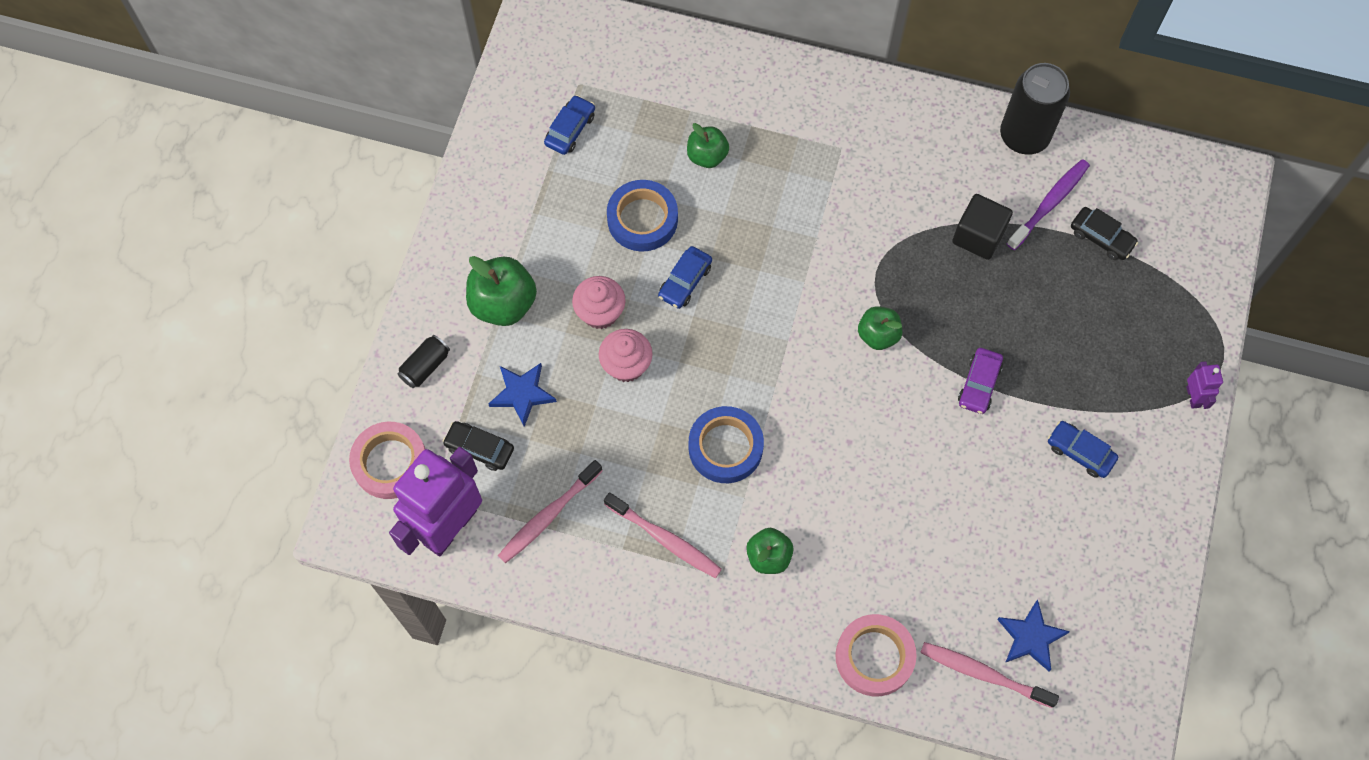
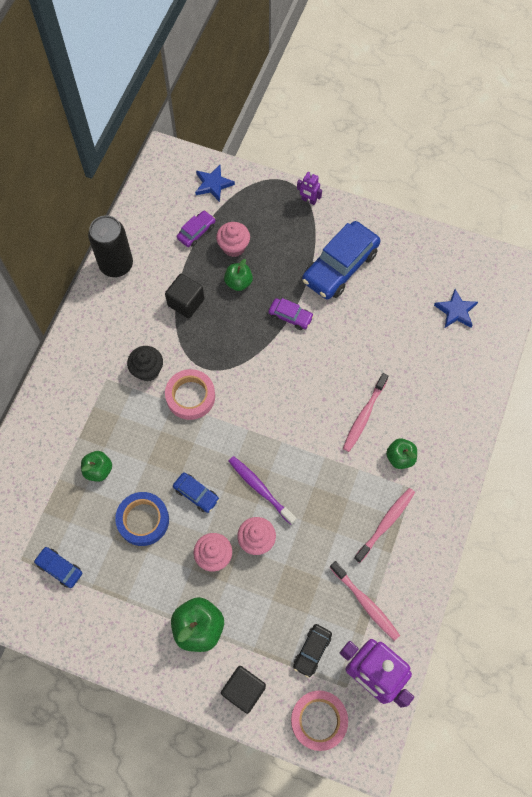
camera: 85 degrees left, 0 degrees up
black can [398,335,450,388] -> black cube [221,666,266,714]
blue star [489,363,557,427] -> blue star moved to [195,165,235,202]
blue tape [689,406,764,483] -> none
pink tape [835,614,917,696] -> pink tape moved to [165,369,215,420]
green apple [858,306,902,350] -> green apple moved to [224,259,253,291]
pink toothbrush [920,642,1059,708] -> pink toothbrush moved to [343,373,388,452]
purple toothbrush [1007,159,1090,250] -> purple toothbrush moved to [229,456,297,525]
blue car [1048,421,1118,478] -> blue car [302,221,380,300], size x2.05
black car [1071,207,1138,260] -> purple car [177,211,216,247]
purple robot [1186,361,1223,409] -> purple robot turned 150 degrees counterclockwise [297,172,322,205]
none -> black cupcake [127,346,163,382]
none -> pink cupcake [216,222,250,257]

